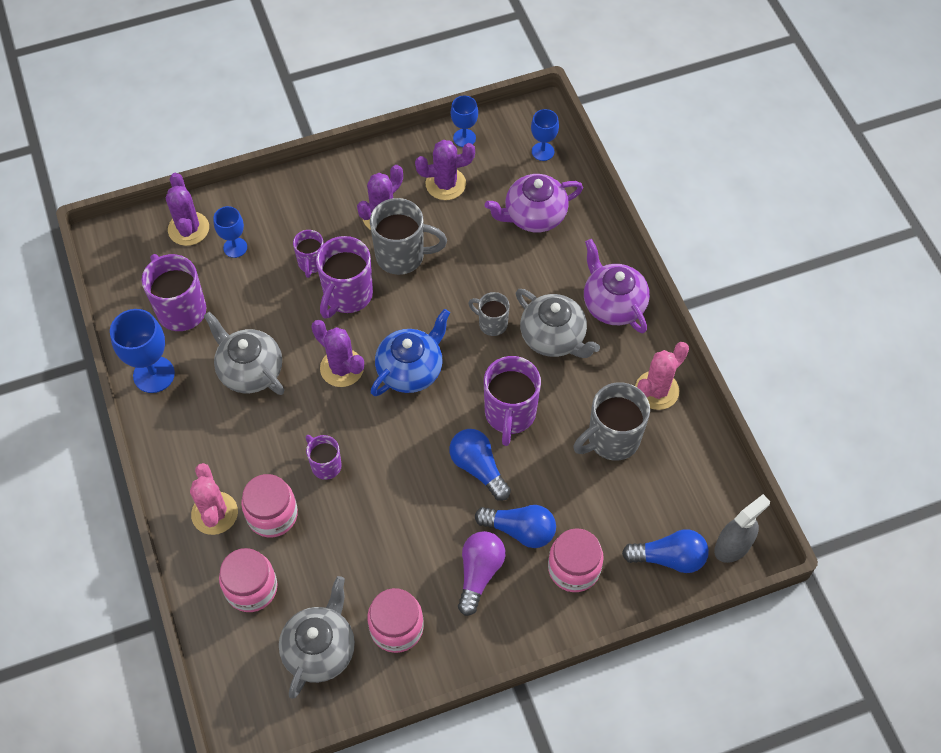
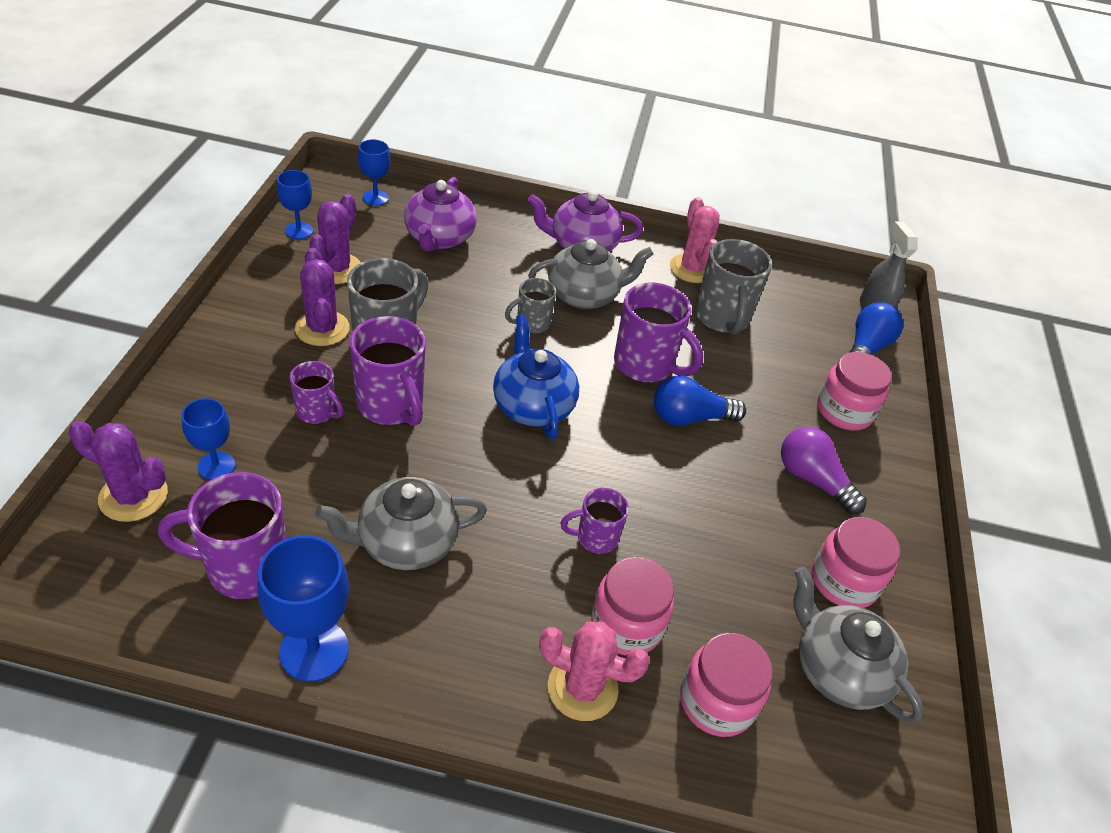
camera: 65 degrees left, 15 degrees down
purple cactus [311,320,364,387] -> none
blue light bulb [475,505,556,548] -> none

